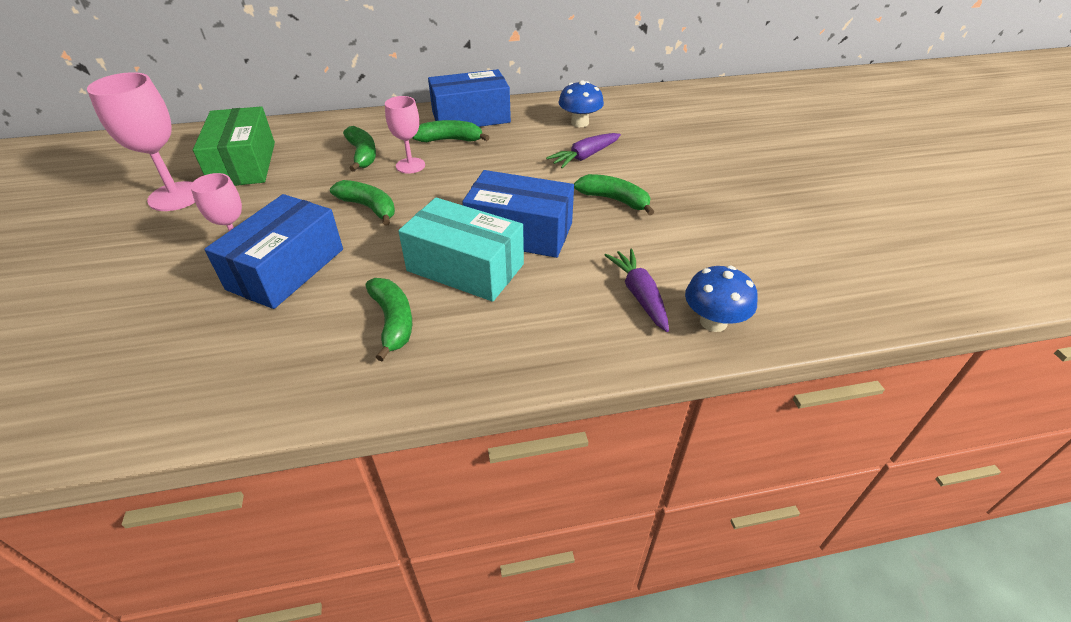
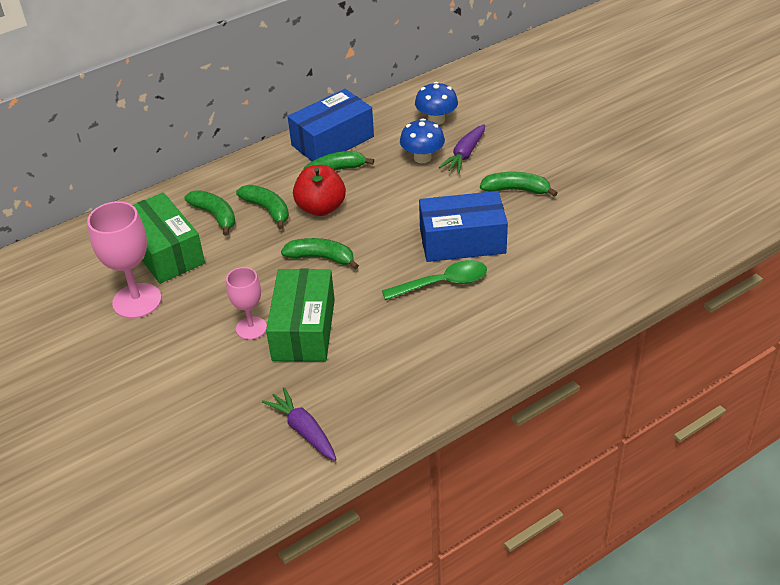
camera: 20 degrees left, 0 degrees up
blue box [205,194,343,309] -> green box [266,269,335,362]
green banana [365,278,412,361] -> green banana moved to [184,190,236,236]
pink goblet [385,96,425,174] -> red apple [293,165,346,216]
turquoise box [398,198,524,302] -> green spoon [382,260,487,300]
purple carrot [605,249,669,332] -> purple carrot moved to [262,387,336,461]
blue mushroom [685,266,758,332] -> blue mushroom moved to [400,118,445,163]

